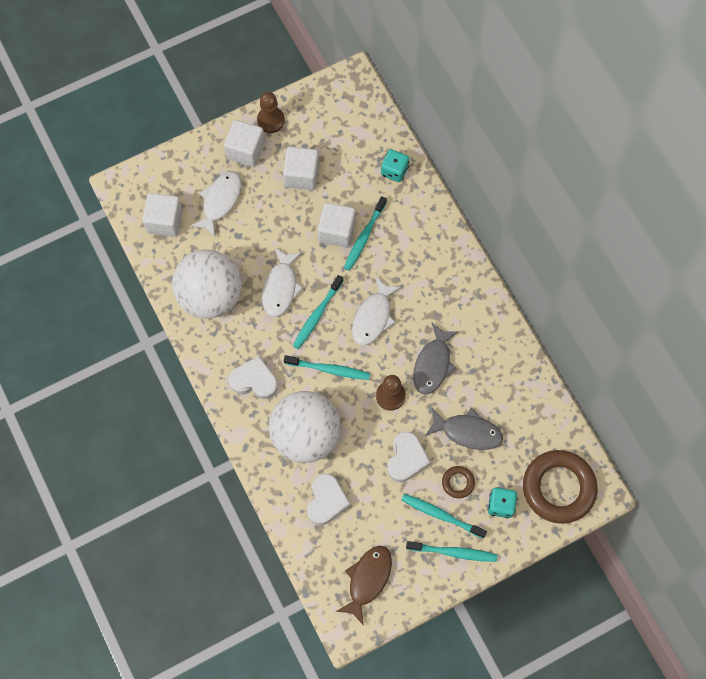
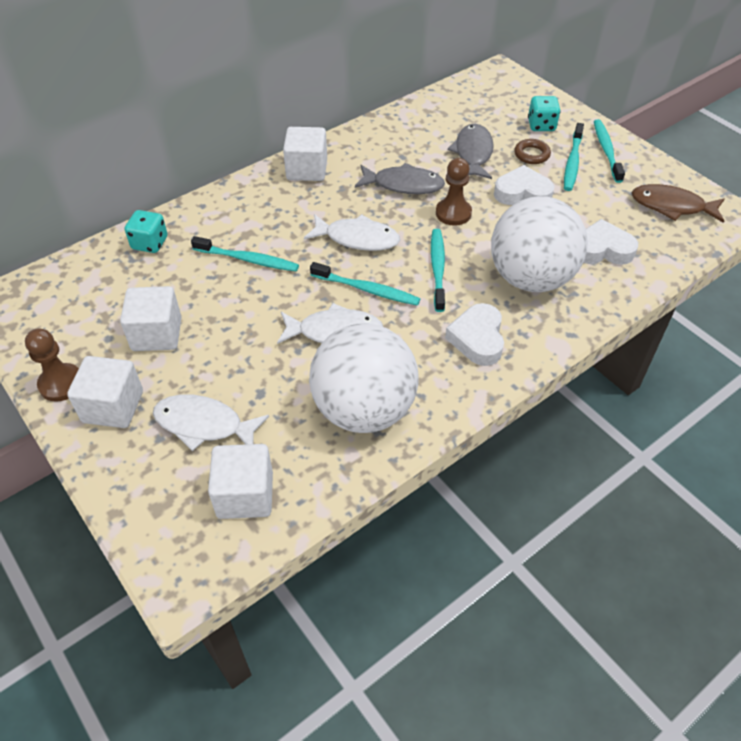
camera: 100 degrees left, 20 degrees down
white cube [318,202,356,248] -> white cube moved to [283,127,327,181]
brown ring [523,450,597,524] -> none

